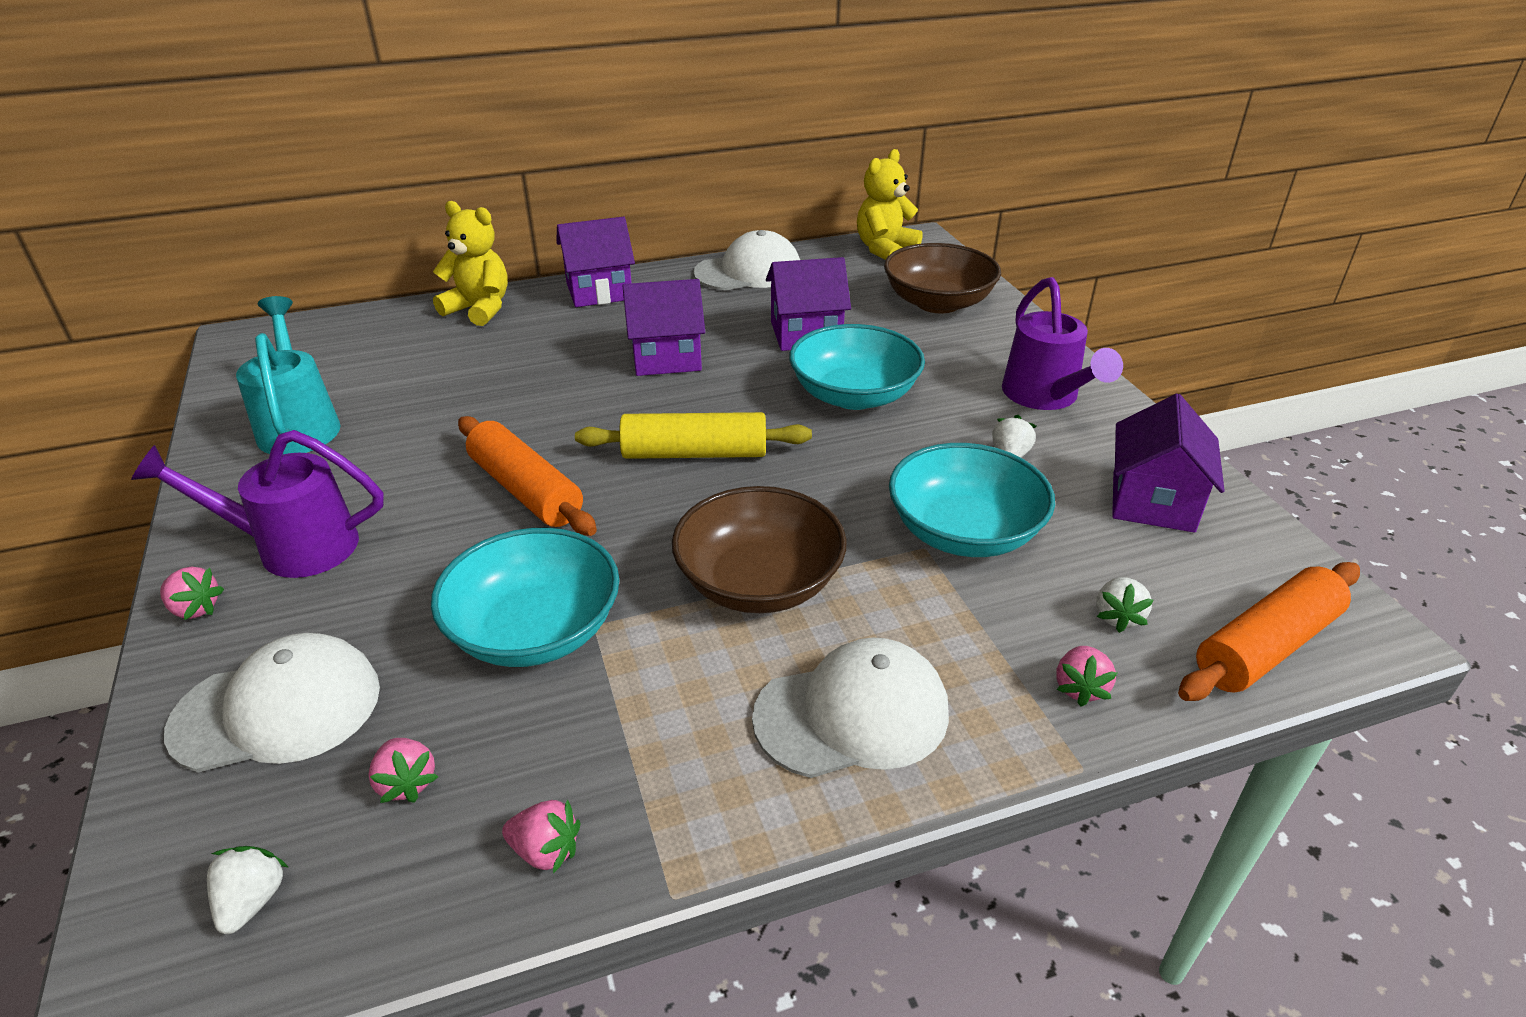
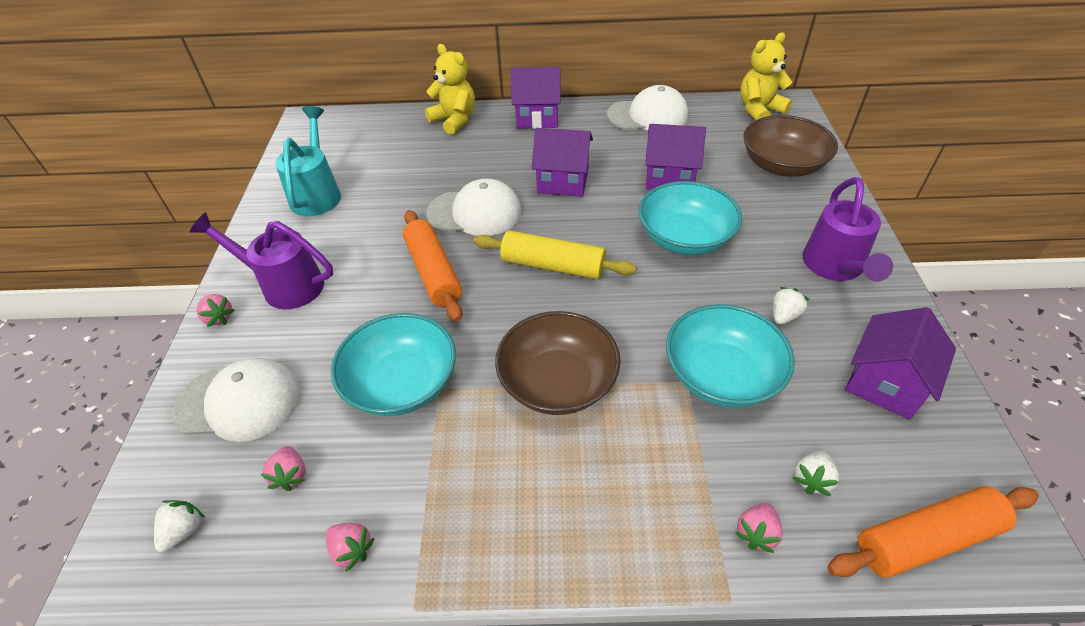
camera: 20 degrees right, 10 degrees up
white cap [752,637,949,778] -> white cap moved to [426,179,522,236]

